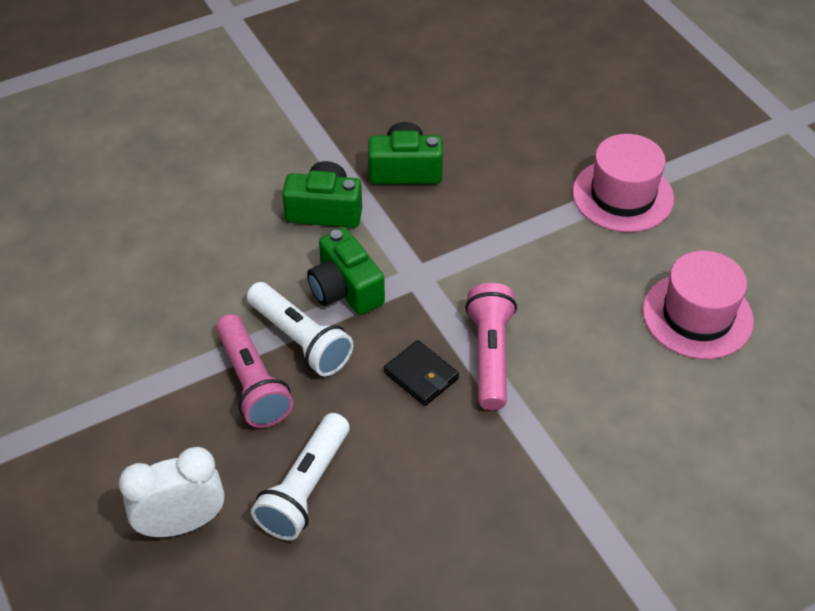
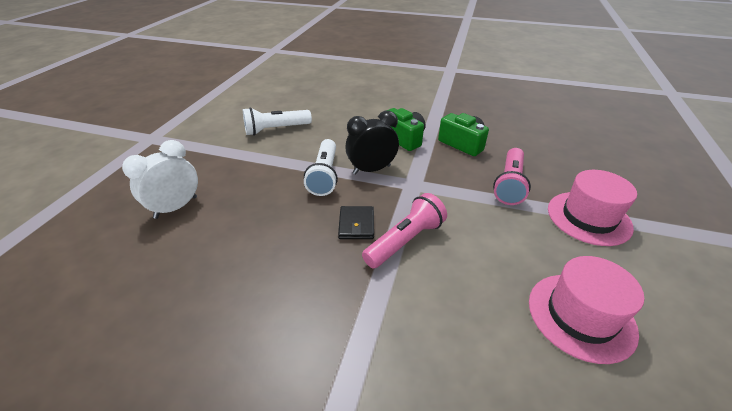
camera: 45 degrees right, 10 degrees down
white clock [119,447,225,537] -> white clock turned 75 degrees counterclockwise [122,140,198,219]
pink flashlight [216,314,293,428] -> pink flashlight moved to [493,148,531,205]
white flashlight [251,413,349,540] -> white flashlight moved to [243,107,312,136]
green camera [307,228,385,315] -> black clock [345,111,399,174]

